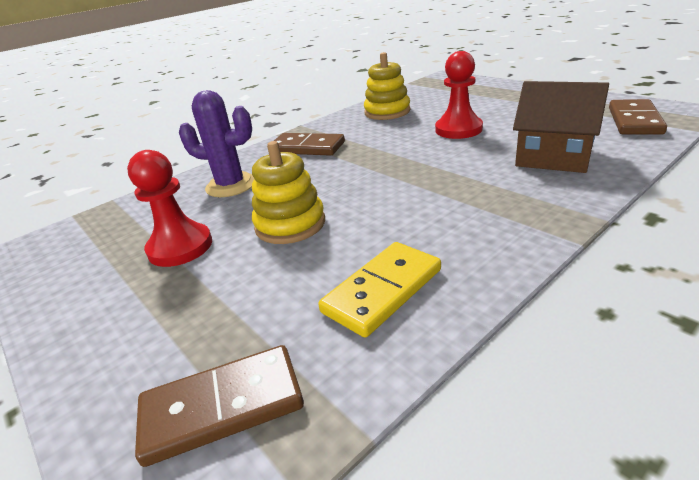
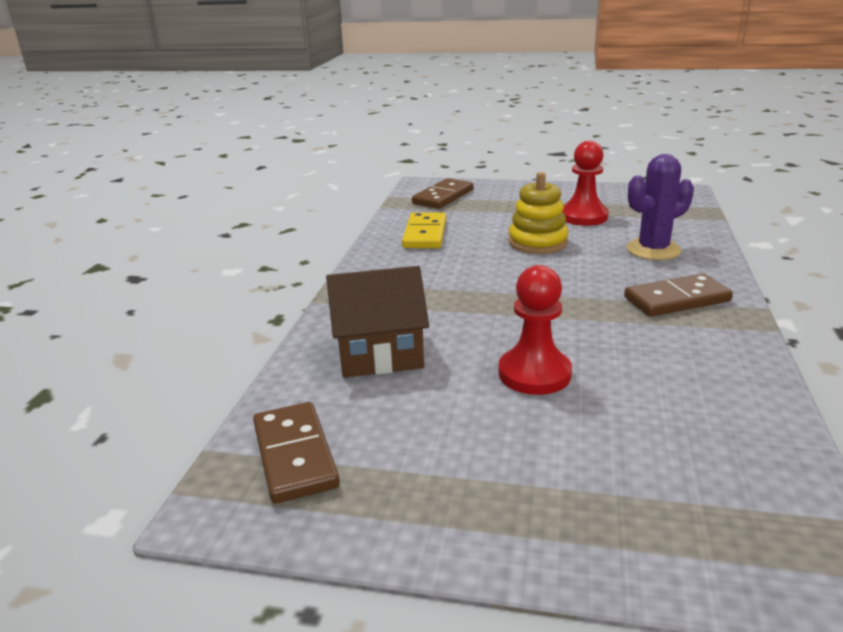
camera: 140 degrees right, 5 degrees down
yellow stacking toy [364,52,411,120] -> none

